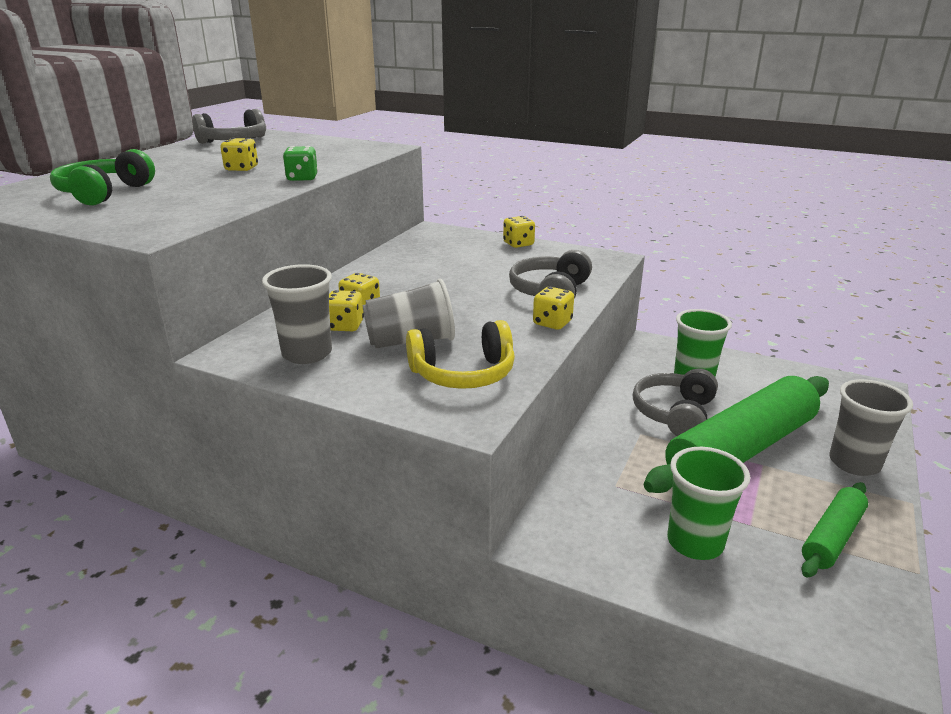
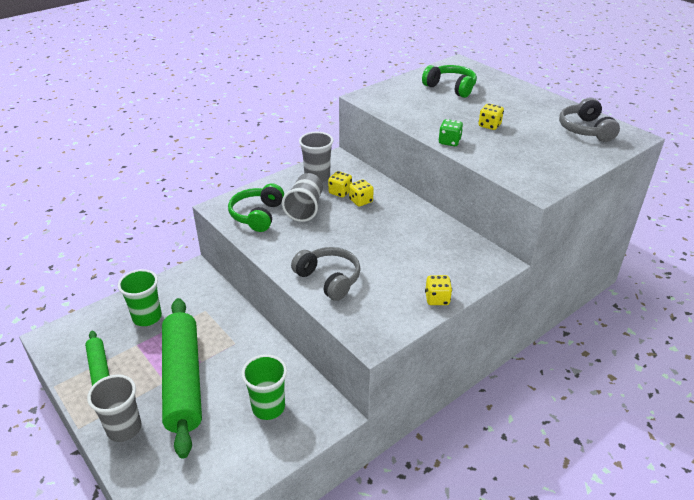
camera: 115 degrees right, 10 degrees up
yellow headphones [406,320,515,389] -> green headphones [228,184,284,232]
yellow dice [533,287,574,330] -> none
grey headphones [633,368,718,436] -> none

